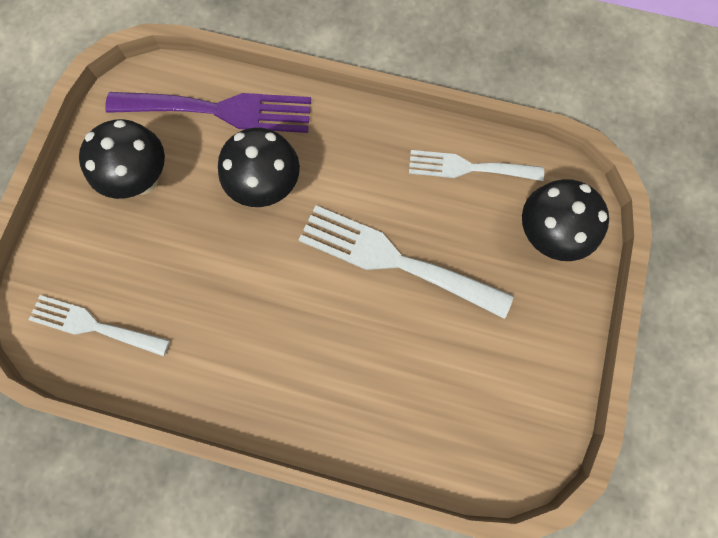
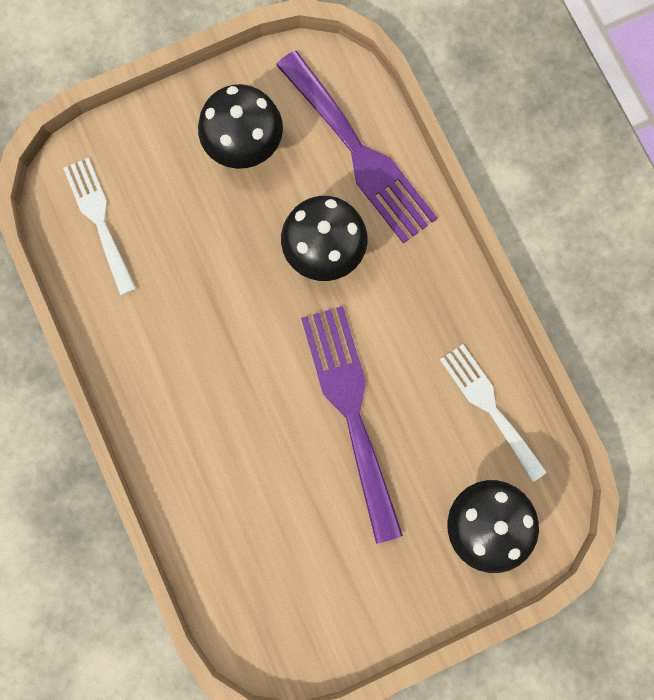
camera: 50 degrees right, 5 degrees up
white fork [299,205,513,319] -> purple fork [301,306,403,544]

